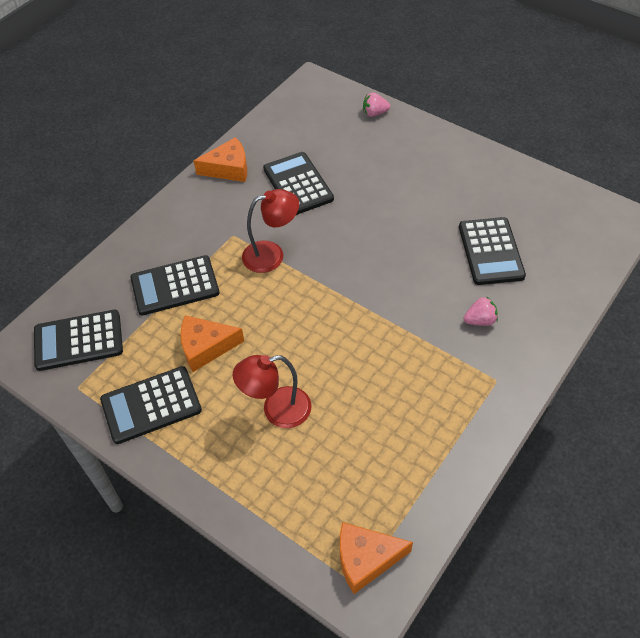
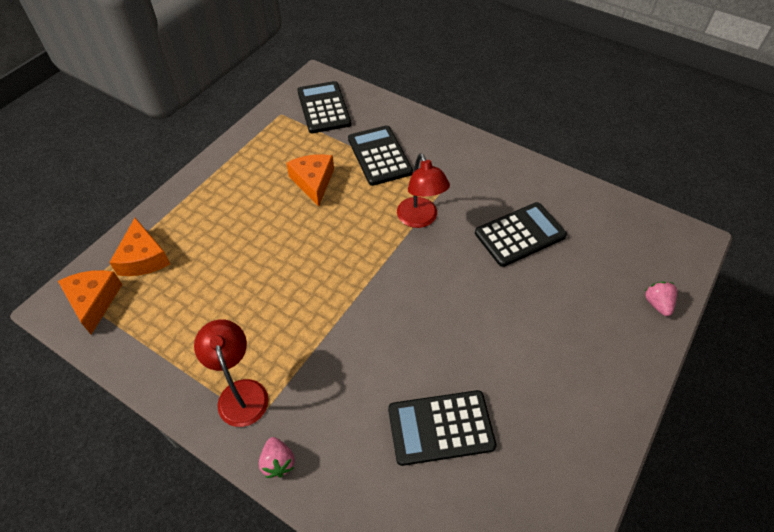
camera: 85 degrees right, 0 degrees up
black calculator [100,366,202,444] -> none
orange cheese [193,137,247,182] -> orange cheese moved to [109,218,170,276]
red lamp [233,355,312,428] -> red lamp moved to [194,319,269,427]
pink strawberry [463,296,498,326] -> pink strawberry moved to [259,437,295,478]

